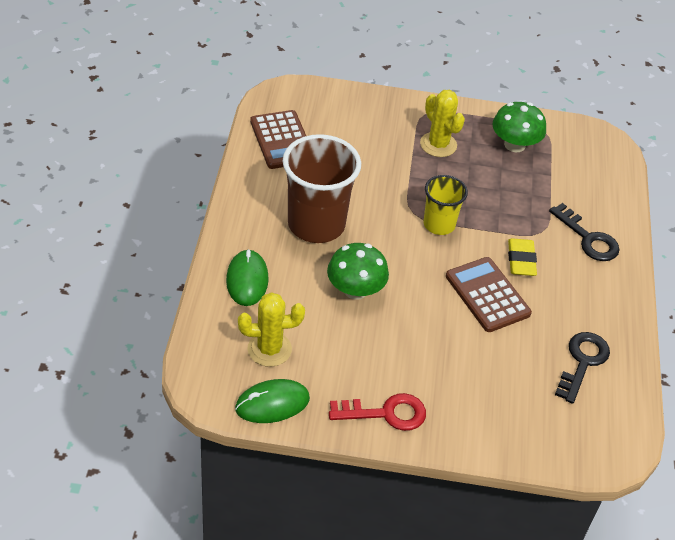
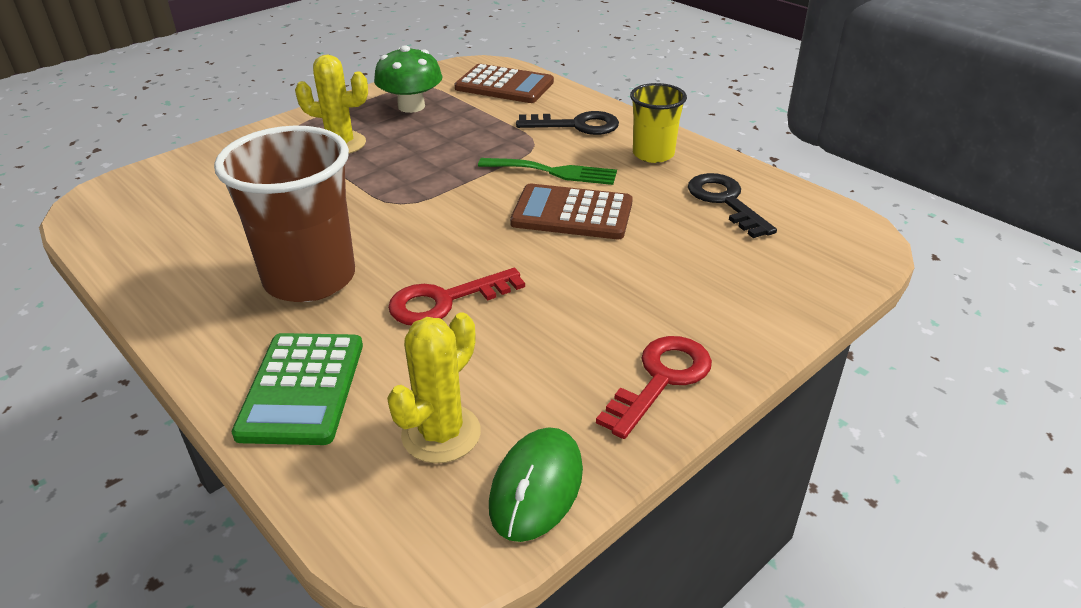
camera: 45 degrees left, 10 degrees down
green mouse [226,249,269,306] -> green calculator [232,333,363,445]
brown calculator [250,110,306,169] -> brown calculator moved to [454,64,554,103]
green mushroom [327,243,389,300] -> red key [388,268,525,325]
yellow cup [423,175,468,235] -> yellow cup moved to [630,83,687,163]
yellow eraser [508,238,537,276] -> green fork [478,158,617,185]

